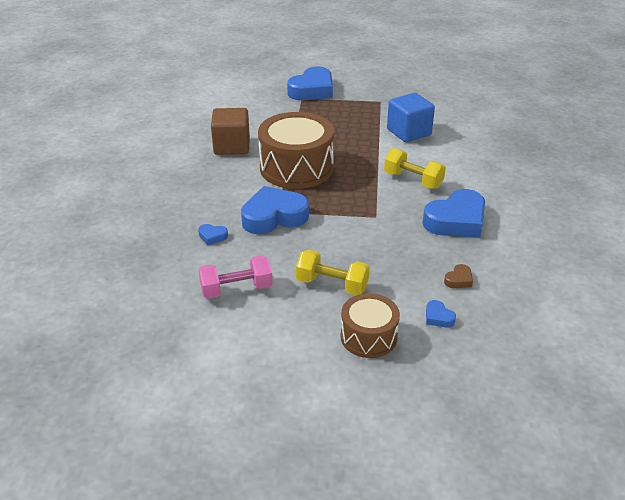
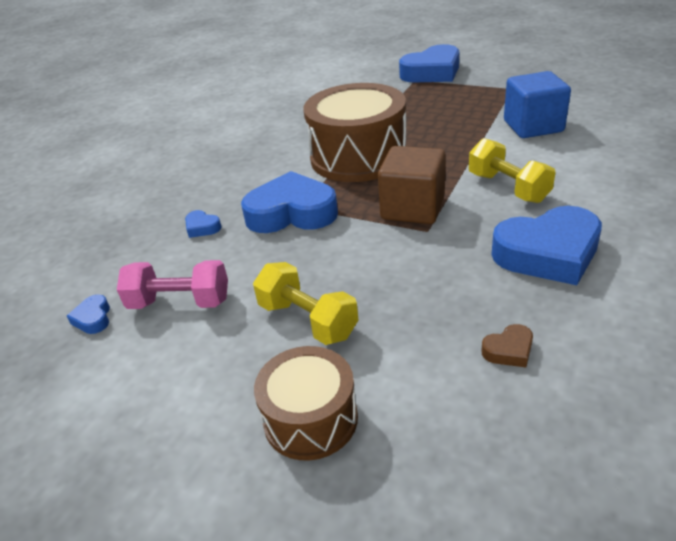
camera: 25 degrees right, 0 degrees up
brown cube [211,108,250,155] -> brown cube moved to [378,146,446,224]
blue heart [426,300,456,327] -> blue heart moved to [67,294,110,334]

